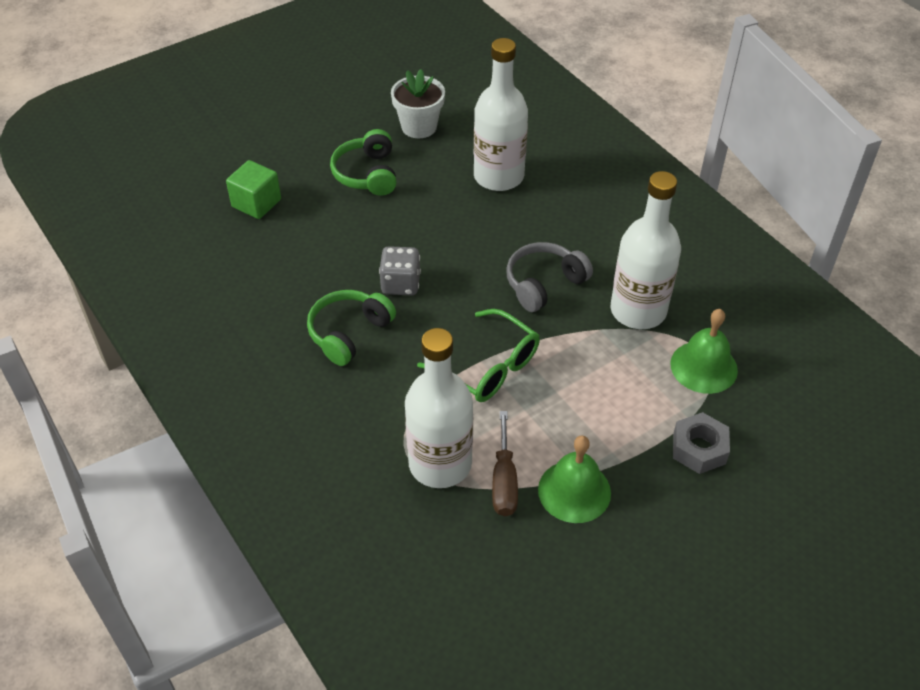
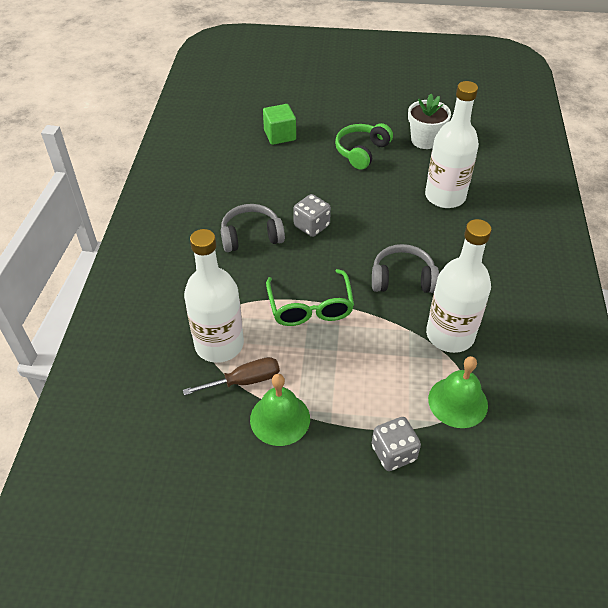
camera: 40 degrees right, 0 degrees up
green headphones [307,290,396,366] -> grey headphones [221,204,285,252]
brown screwdriver [492,411,518,516] -> brown screwdriver turned 150 degrees counterclockwise [183,357,280,395]
grey nut [673,412,730,474] -> grey dice [372,417,421,471]

